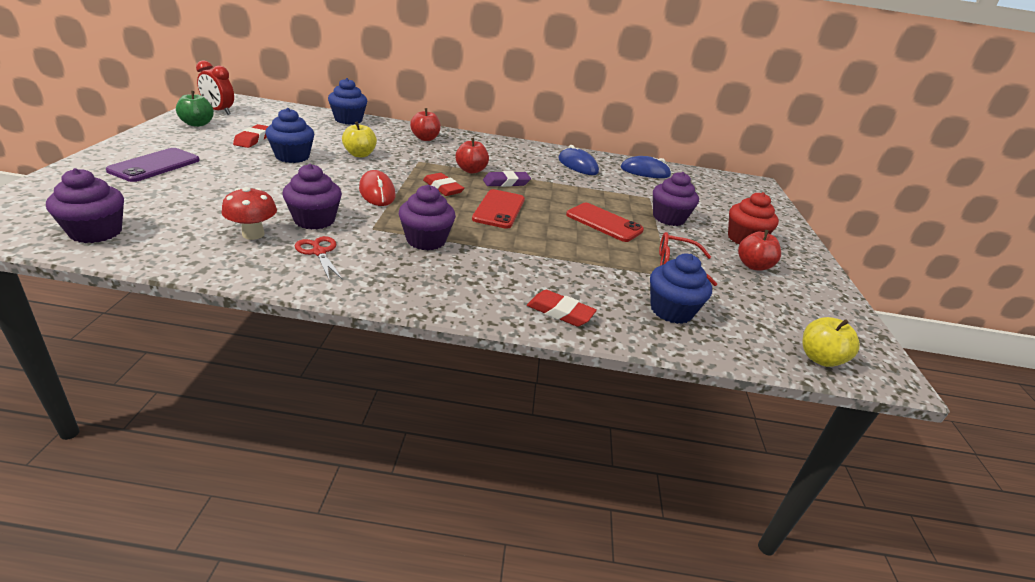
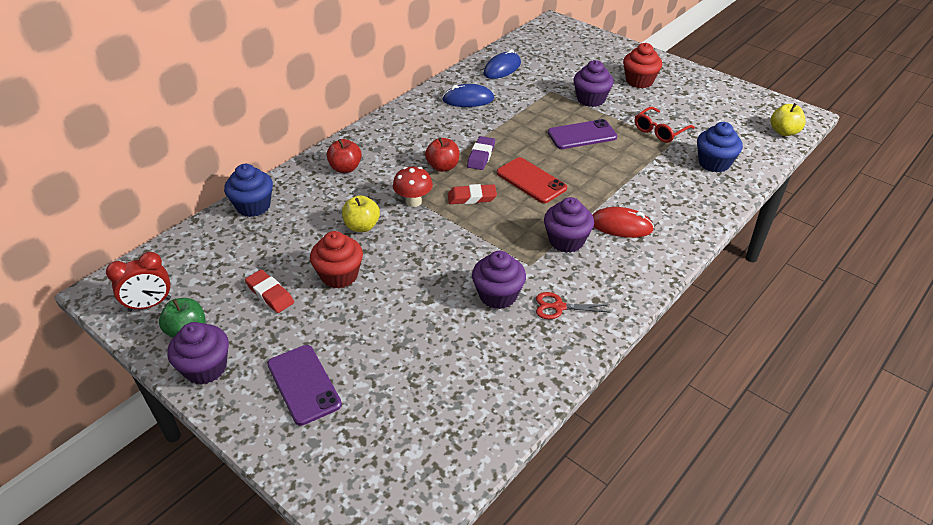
camera: 50 degrees left, 10 degrees up
purple cupcake [46,168,124,243] -> purple cupcake moved to [167,322,229,385]
red mushroom [222,187,277,240] -> red mushroom moved to [393,167,433,207]
blue cupcake [265,108,314,163] -> red cupcake [310,231,363,288]
red mouse [359,170,396,206] -> red mouse moved to [592,207,654,238]
red eraser [527,290,597,327] -> none
red phone [566,203,644,242] -> purple phone [548,119,617,149]
red apple [738,230,781,270] -> none

